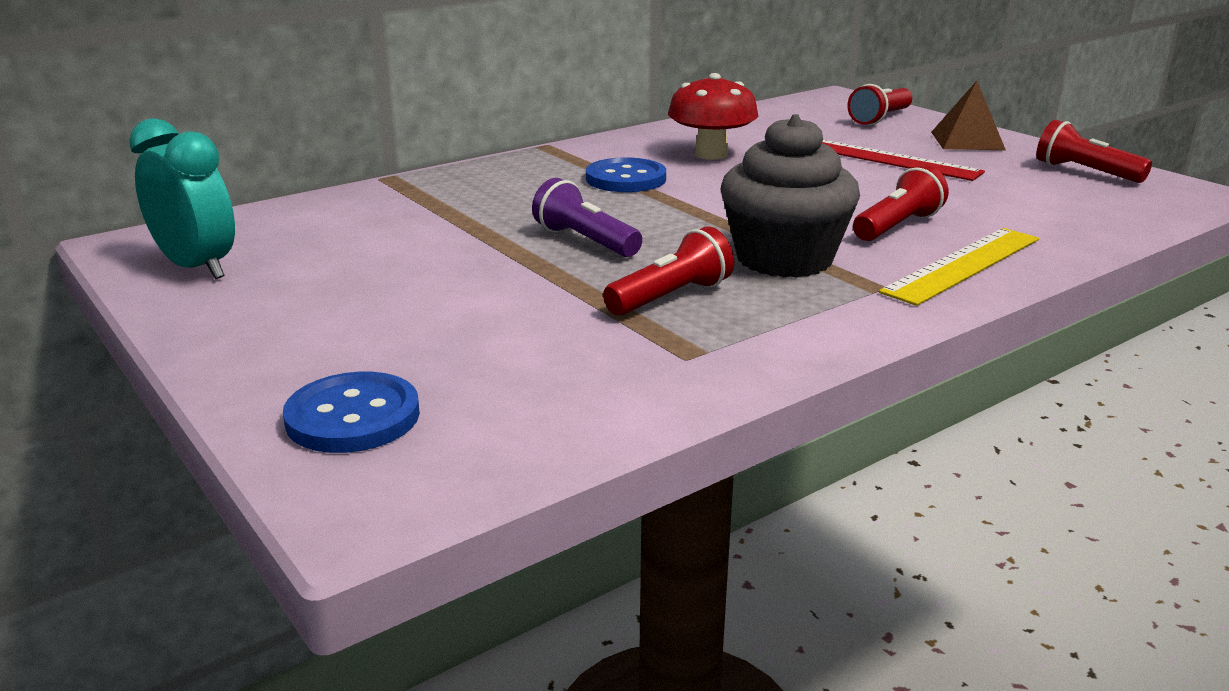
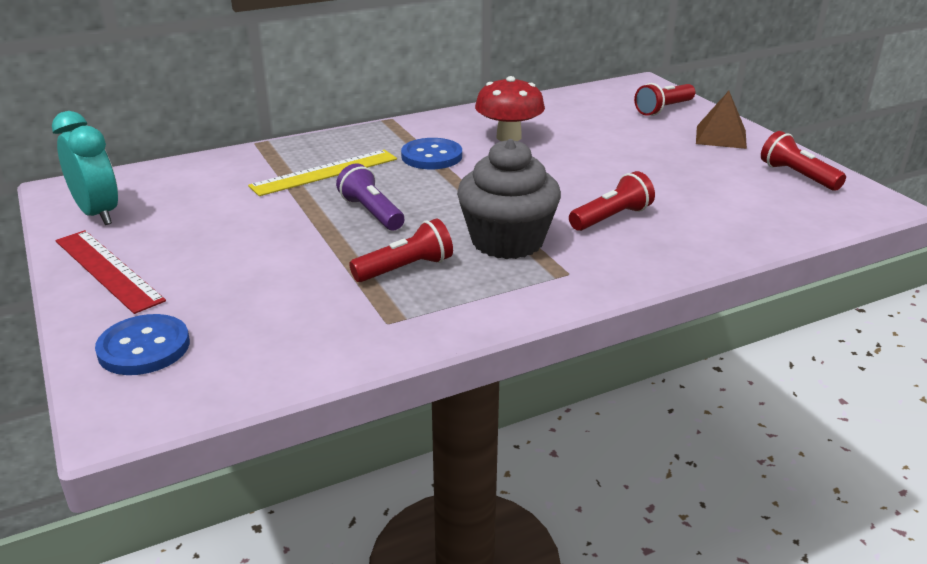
camera: 10 degrees right, 5 degrees up
red ruler [822,140,985,181] -> red ruler moved to [56,230,166,314]
yellow ruler [879,228,1039,306] -> yellow ruler moved to [248,150,397,196]

